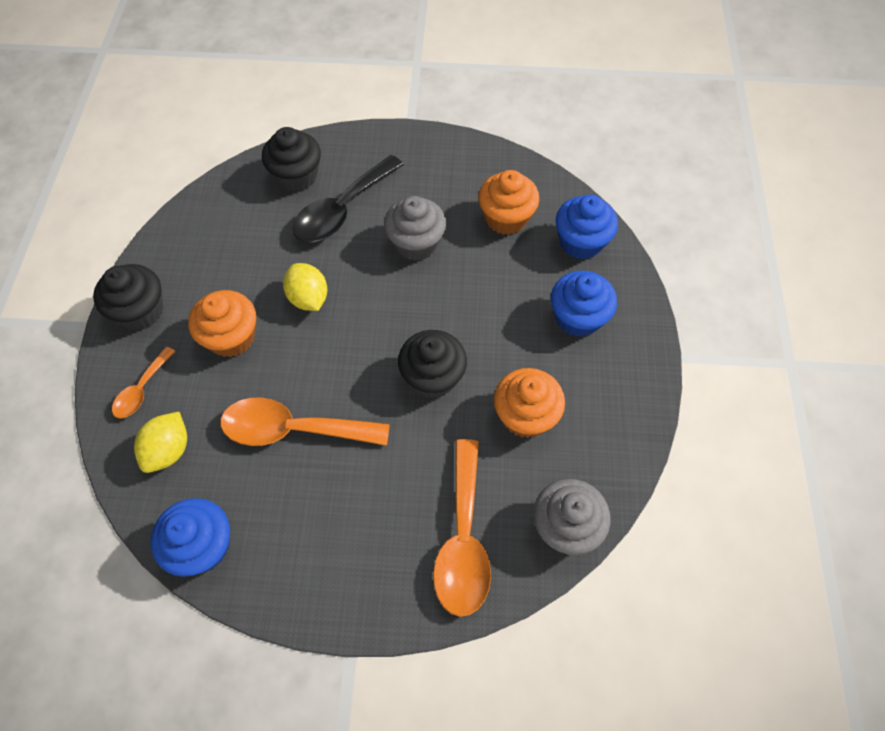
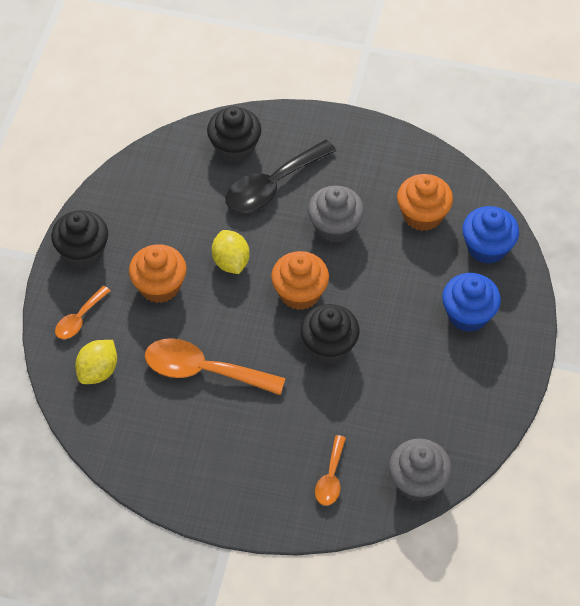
camera: 10 degrees right, 5 degrees down
blue cupcake [150,498,230,577] -> none
orange spoon [433,439,491,617] -> orange spoon [315,435,346,506], size x0.54
orange cupcake [494,368,565,438] -> orange cupcake moved to [271,251,329,310]

